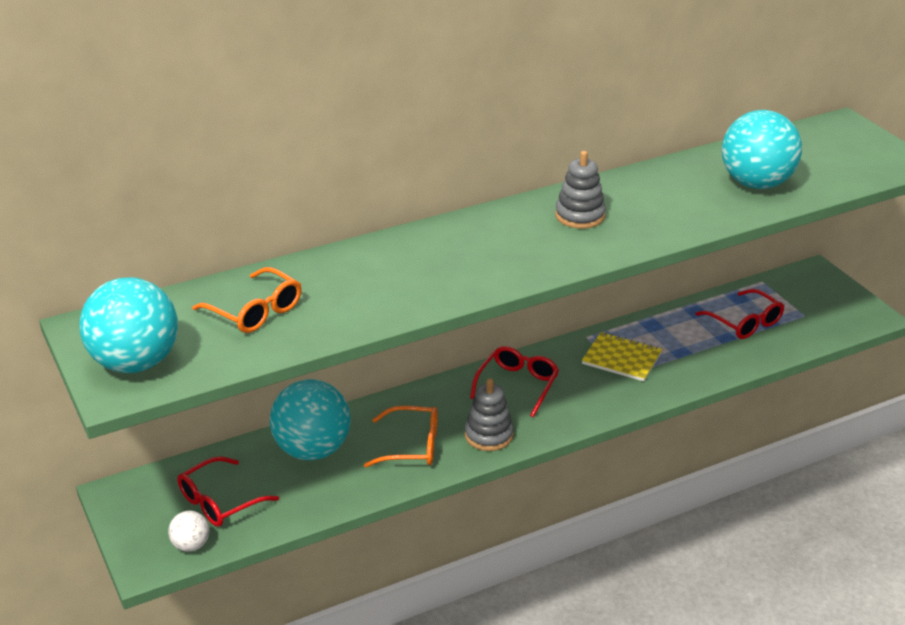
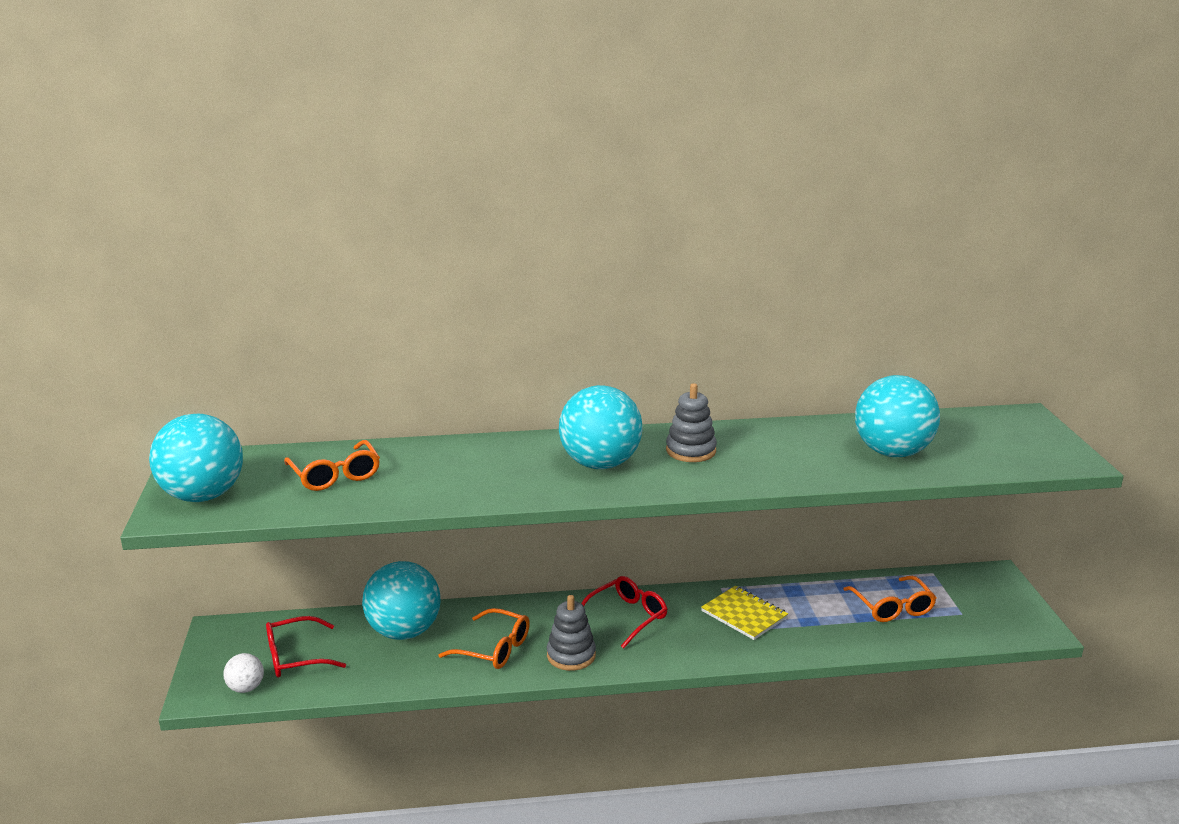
camera: 20 degrees right, 10 degrees down
red glasses [695,289,784,339] -> orange glasses [843,576,936,622]
none -> turquoise ball [559,385,643,469]

